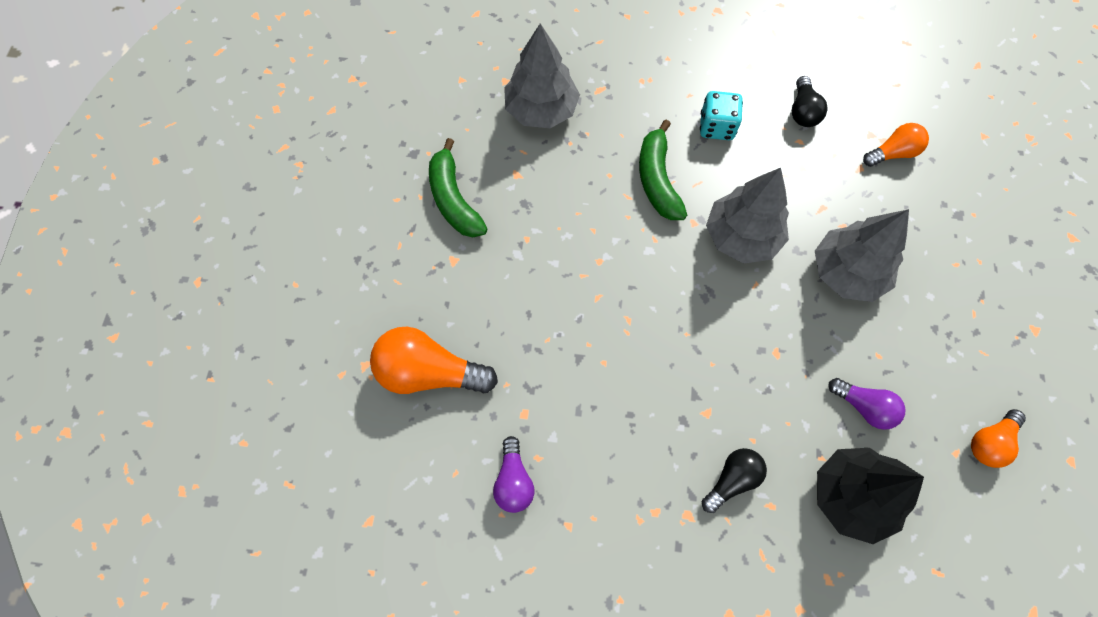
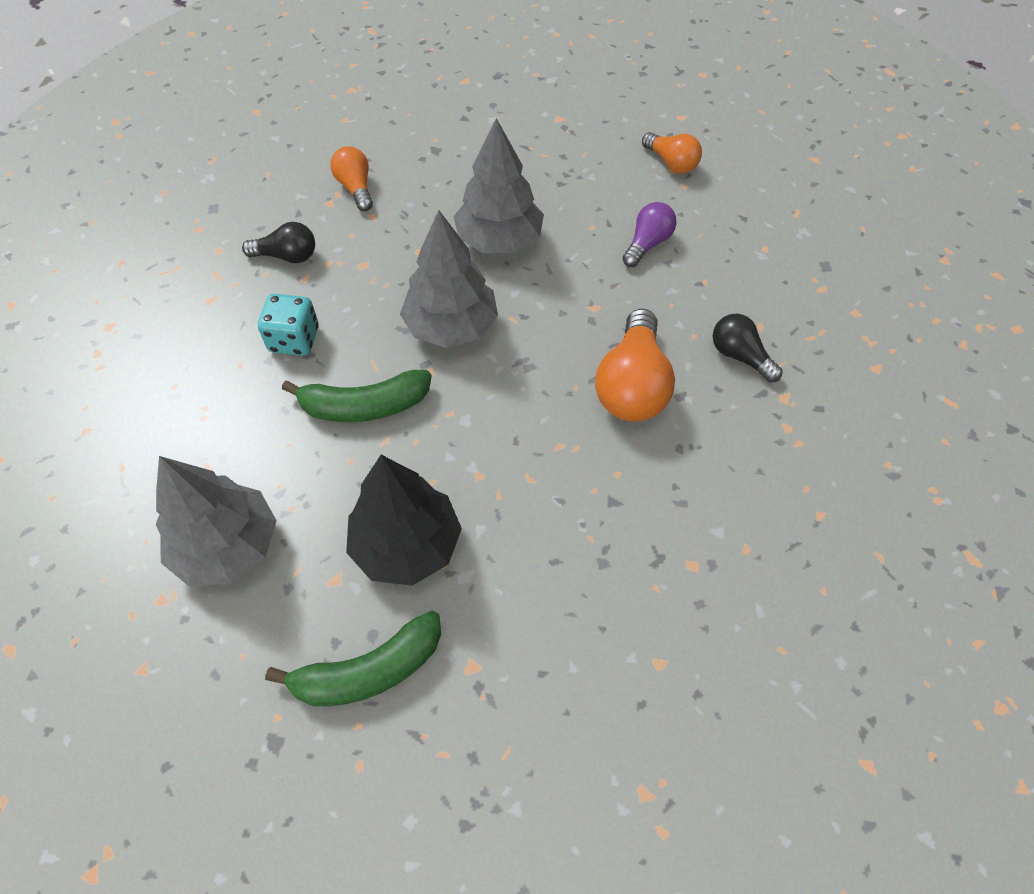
camera: 90 degrees left, 10 degrees down
orange light bulb [370,327,498,394] -> orange light bulb moved to [595,309,675,422]
purple light bulb [493,436,534,513] -> none
black tree [817,448,924,544] -> black tree moved to [346,455,462,586]

